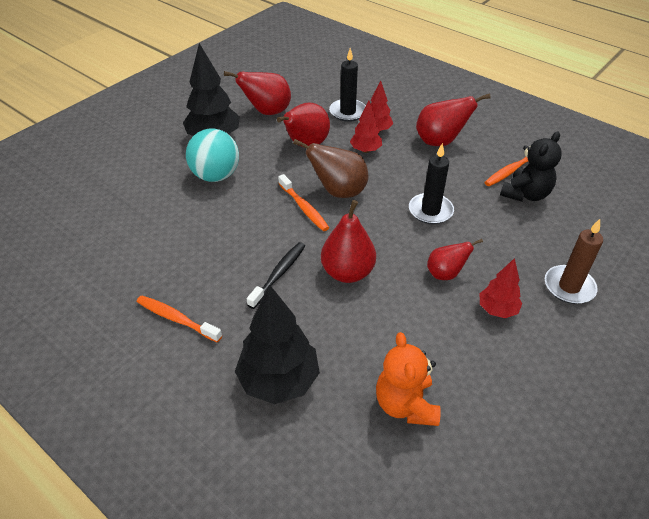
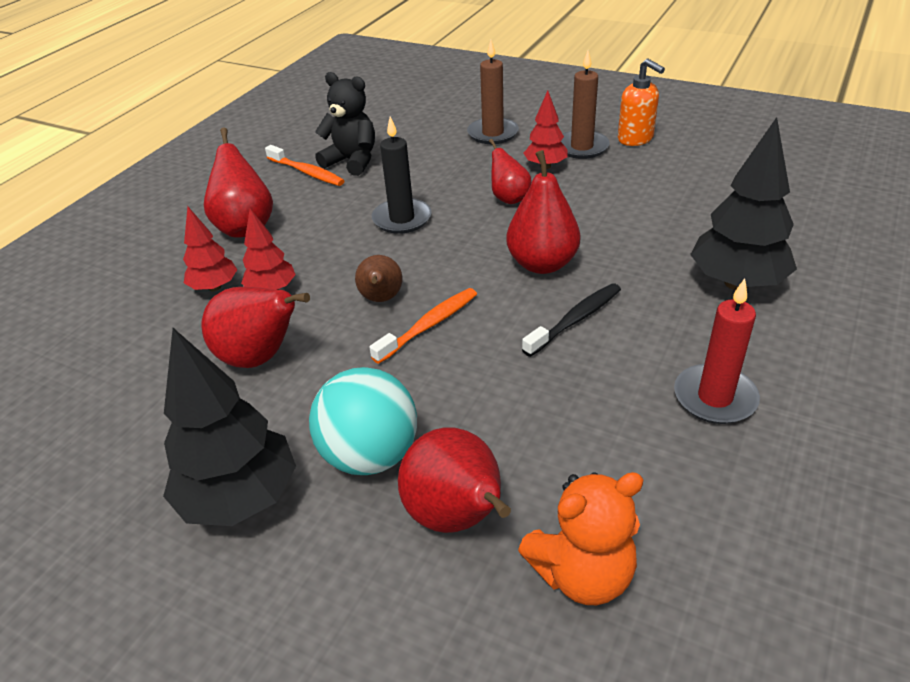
camera: 100 degrees left, 5 degrees down
orange toothbrush [137,295,222,343] -> red candle [674,278,760,424]
red pear [224,71,291,115] -> red pear moved to [398,427,511,533]
black toothbrush [247,242,305,309] -> black toothbrush turned 120 degrees clockwise [522,283,621,357]
brown pear [293,139,368,198] -> brown pear [355,255,402,302], size x0.63
black candle [329,48,366,122] -> none
orange teddy bear [376,332,441,426] -> orange teddy bear moved to [518,472,644,605]
none -> brown candle [561,50,610,159]
none -> orange soap dispenser [618,59,665,146]

